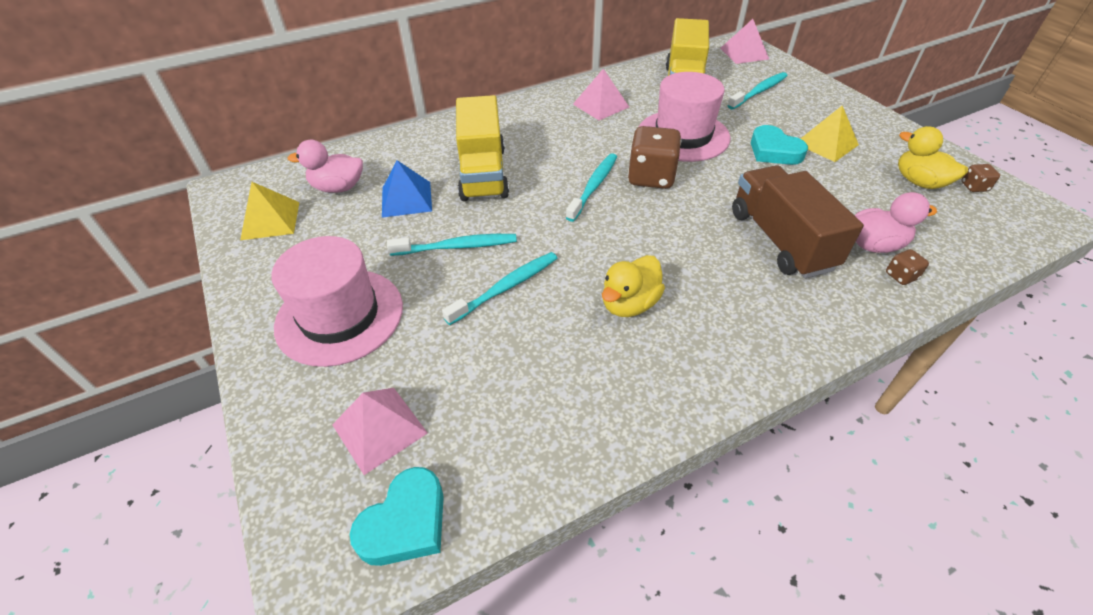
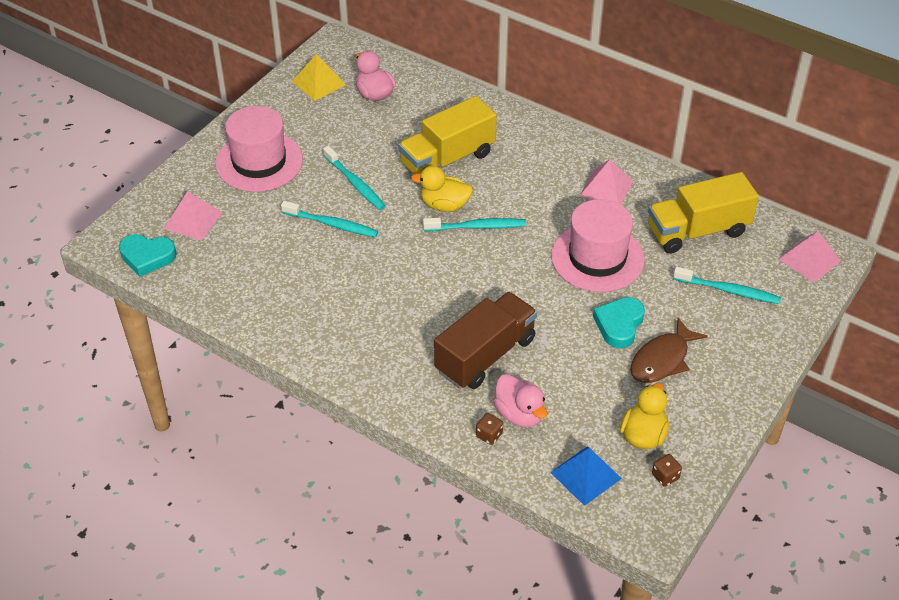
camera: 60 degrees right, 0 degrees up
blue pyramid [382,160,432,218] -> blue pyramid moved to [550,446,622,506]
yellow duck [602,255,665,317] -> yellow duck moved to [411,166,473,212]
brown dice [628,126,681,189] -> none
yellow pyramid [801,106,859,162] -> brown fish [630,318,708,383]

